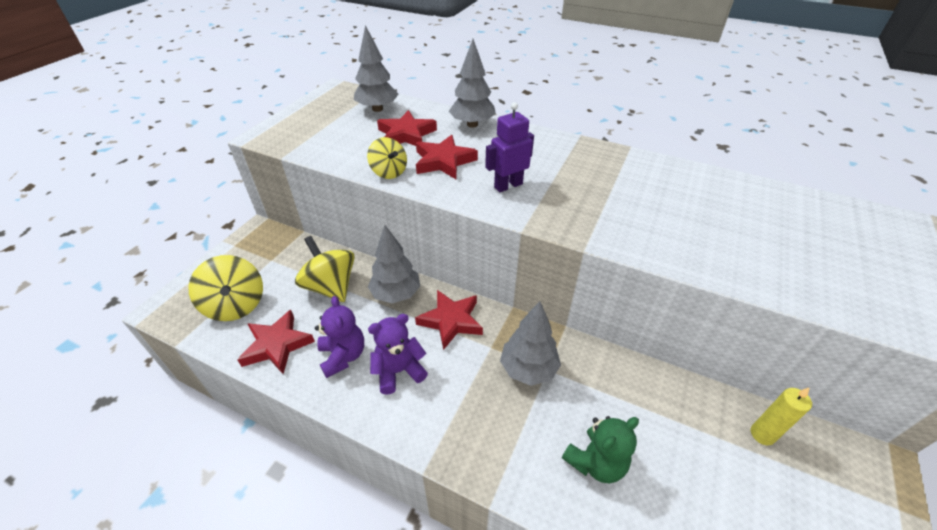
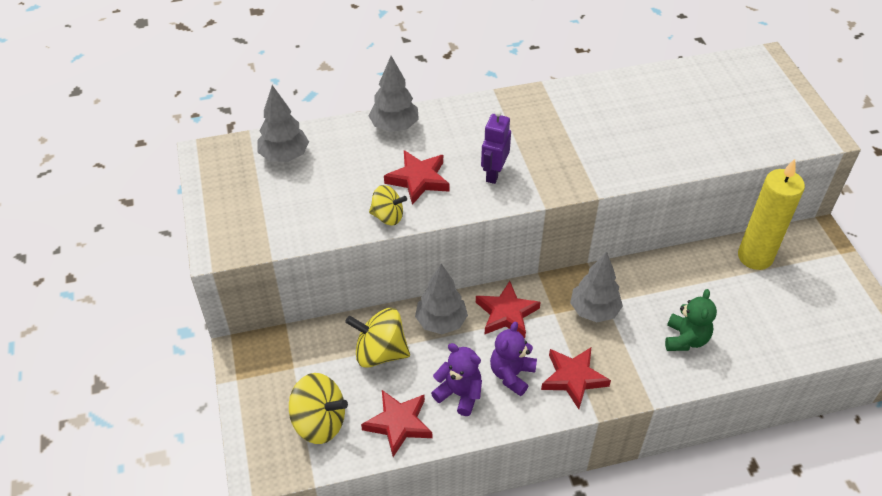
camera: 40 degrees left, 5 degrees up
red star [377,110,437,146] -> red star moved to [541,348,611,409]
yellow candle [751,387,812,445] -> yellow candle [738,159,805,270], size x2.01

